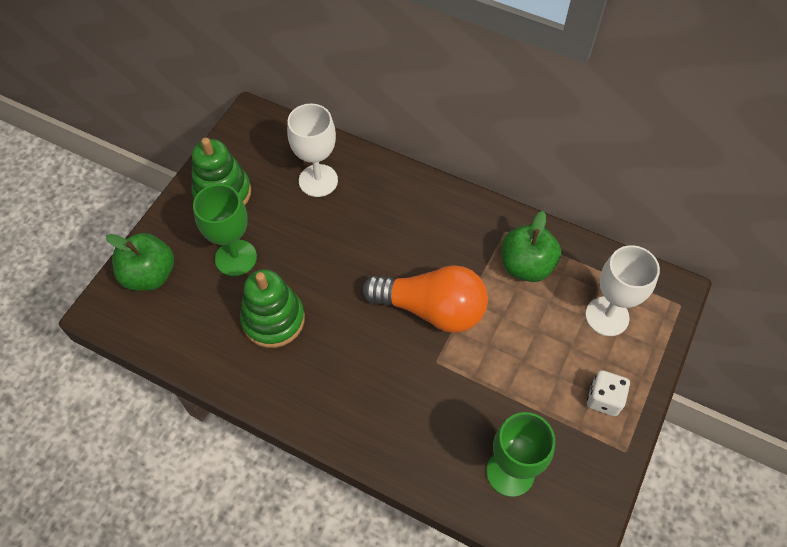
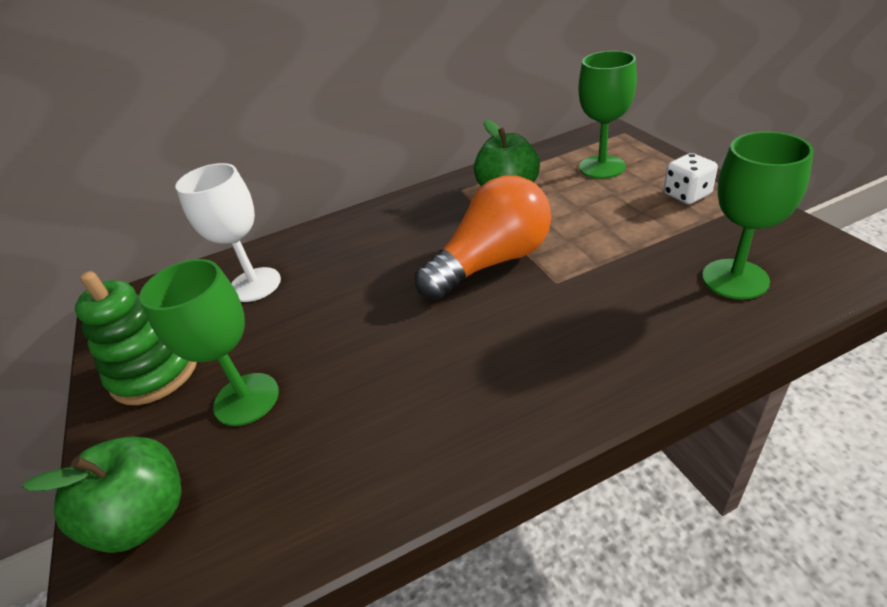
camera: 45 degrees left, 20 degrees down
green stacking toy [240,269,305,348] -> none
white goblet [585,245,660,336] -> green goblet [578,51,637,179]

